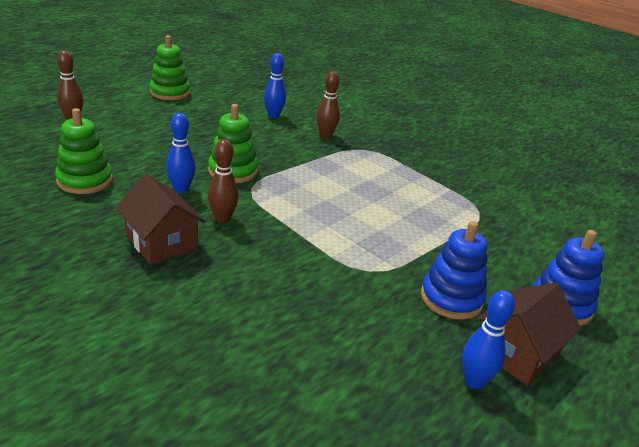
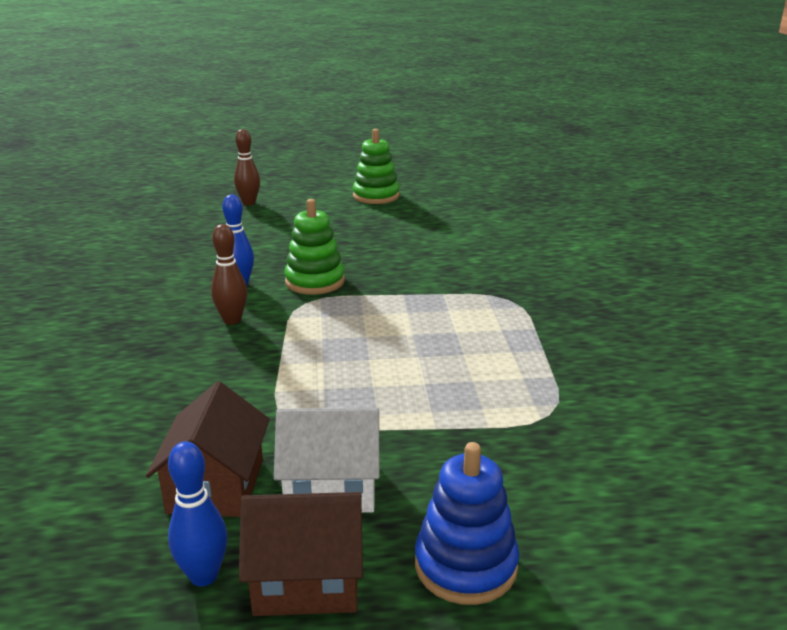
camera: 45 degrees right, 5 degrees down
green stacking toy [55,108,113,194] -> none
brown house [116,174,205,265] -> brown house moved to [146,381,270,517]
blue bowling pin [264,53,286,118] -> none
brown bowling pin [317,71,340,138] -> none
blue stacking toy [421,221,487,320] -> white house [274,408,380,513]

